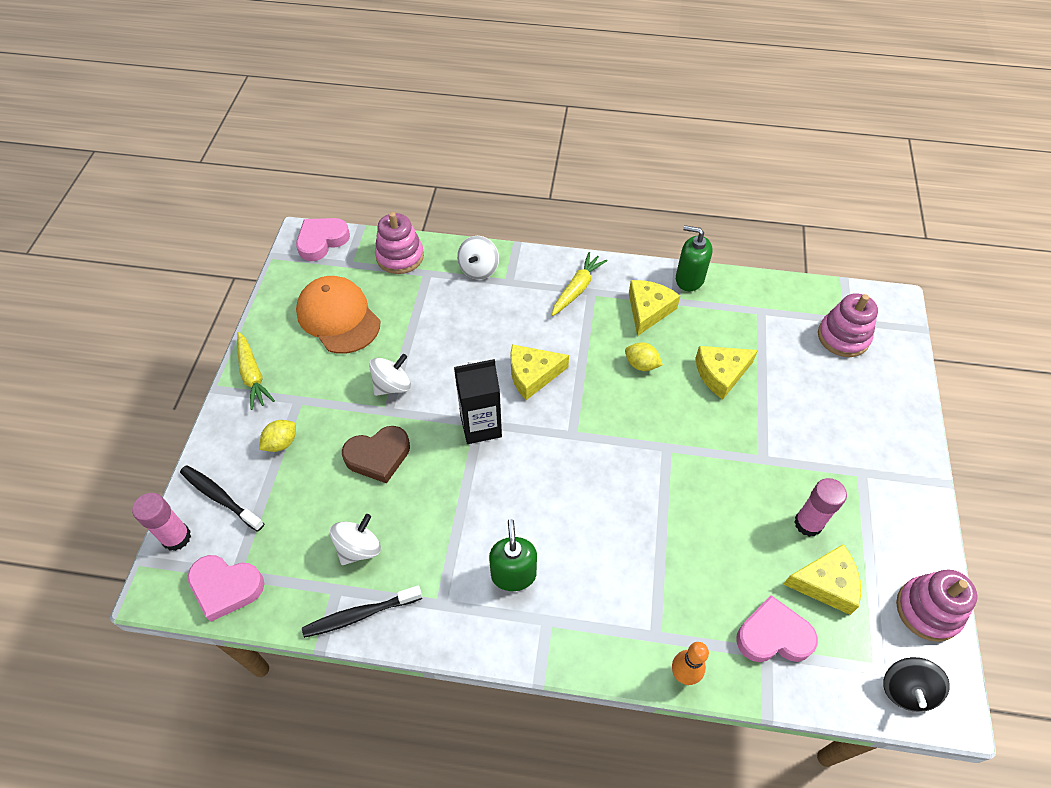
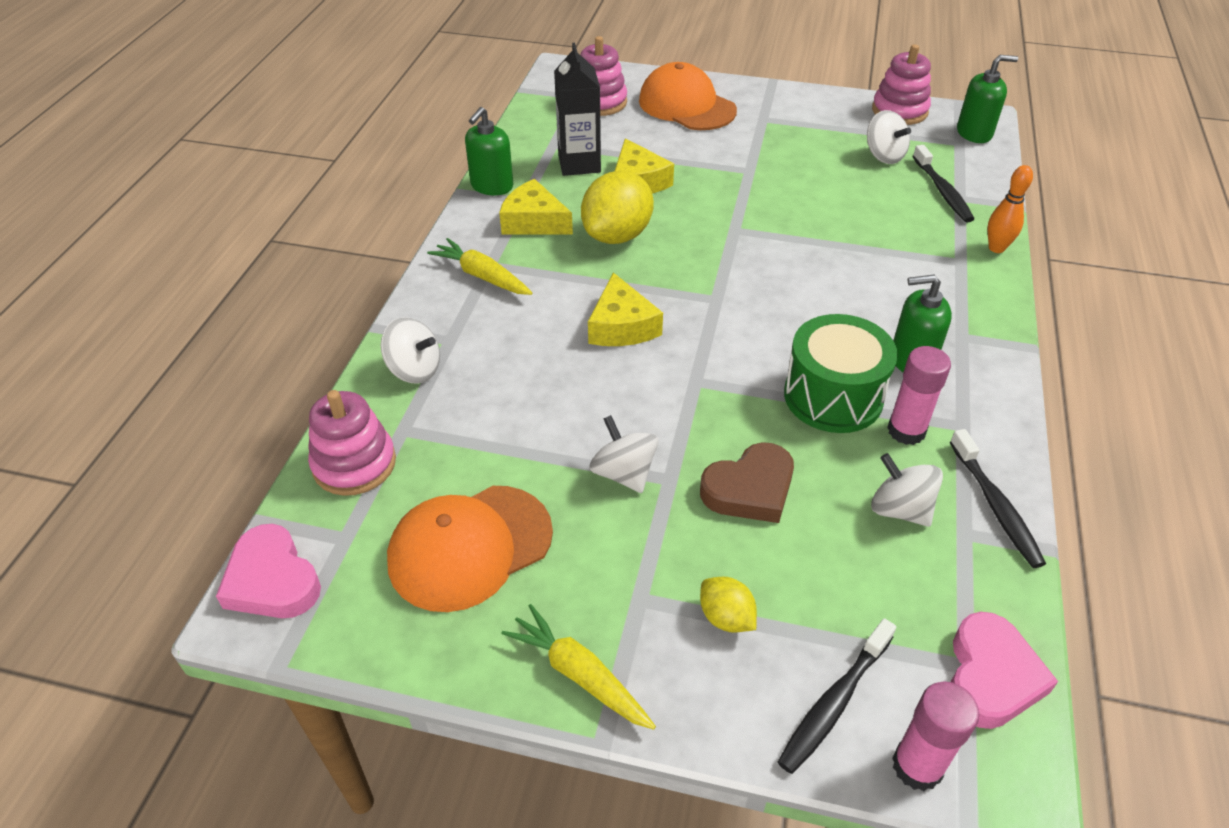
camera: 85 degrees left, 10 degrees down
yellow carrot [237,332,275,410] -> yellow carrot turned 120 degrees counterclockwise [502,604,656,730]
brown heart [342,426,410,483] -> brown heart turned 75 degrees clockwise [700,442,794,523]
black carton [454,359,502,444] -> black carton moved to [554,43,601,176]
yellow lemon [625,342,663,371] -> yellow lemon [581,171,654,244], size x1.96
pink heart [736,595,818,662] -> black toothbrush [913,145,974,222]
yellow cheese [783,544,861,615] -> white spinning top [867,110,911,164]
pink glue stick [794,478,847,537] -> pink glue stick moved to [887,346,951,445]
black spinning top [883,657,950,712] -> green soap dispenser [957,55,1018,143]
none -> orange cap [639,62,737,130]
none -> green drum [784,314,898,433]

